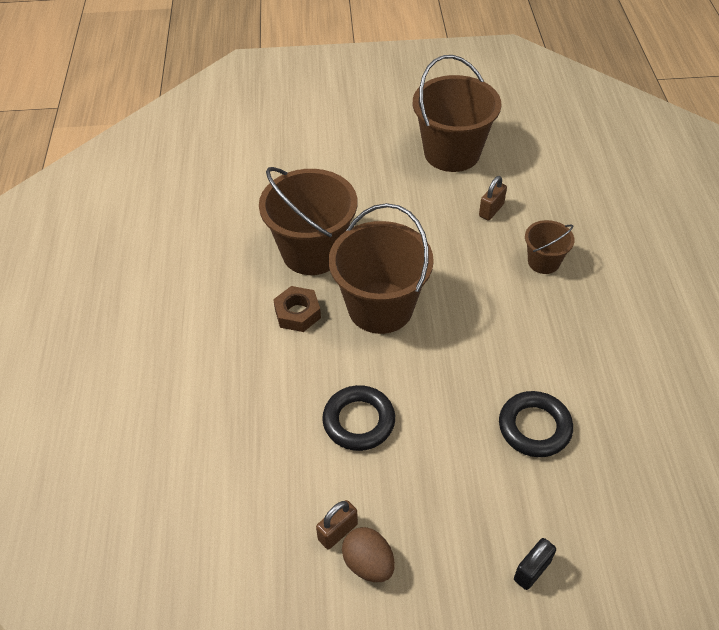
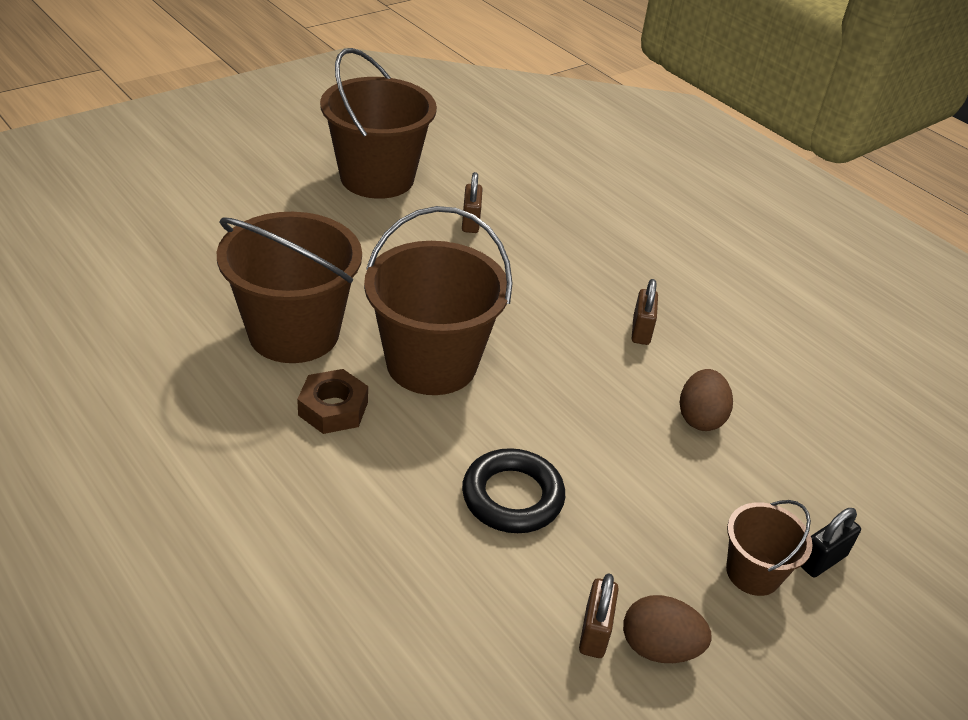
camera: 40 degrees left, 10 degrees down
black ring [499,391,573,457] -> brown egg [680,369,733,431]
black padlock [514,538,556,590] -> black padlock turned 45 degrees clockwise [801,508,861,577]
brown bucket [525,220,575,274] -> brown bucket moved to [726,500,813,596]
none -> brown padlock [632,279,658,345]

